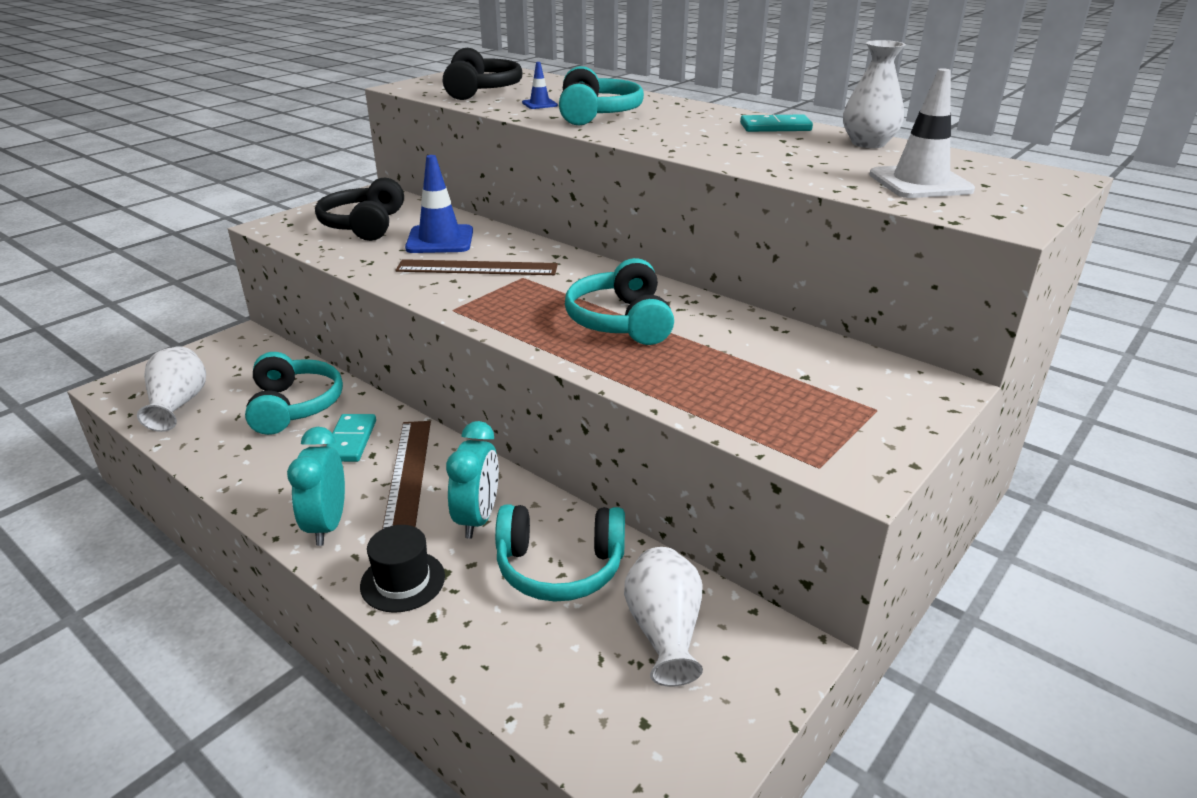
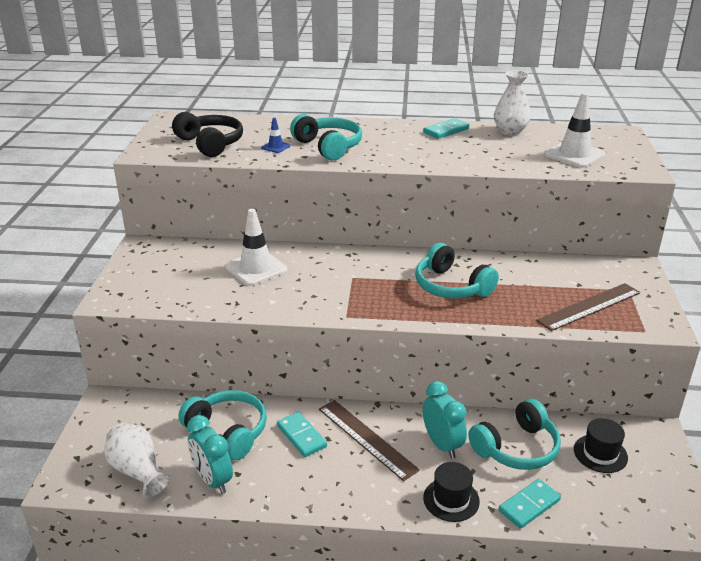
camera: 35 degrees left, 0 degrees up
turquoise clock [287,427,345,546] -> turquoise clock moved to [187,415,233,494]
black headphones [315,178,404,241] -> none
brown ruler [395,259,558,275] -> brown ruler moved to [536,283,640,331]
blue traffic cone [405,155,473,253] -> white traffic cone [225,209,287,286]
white vase [624,547,703,687] -> black hat [574,418,628,473]
none -> turquoise domino [499,479,561,529]

